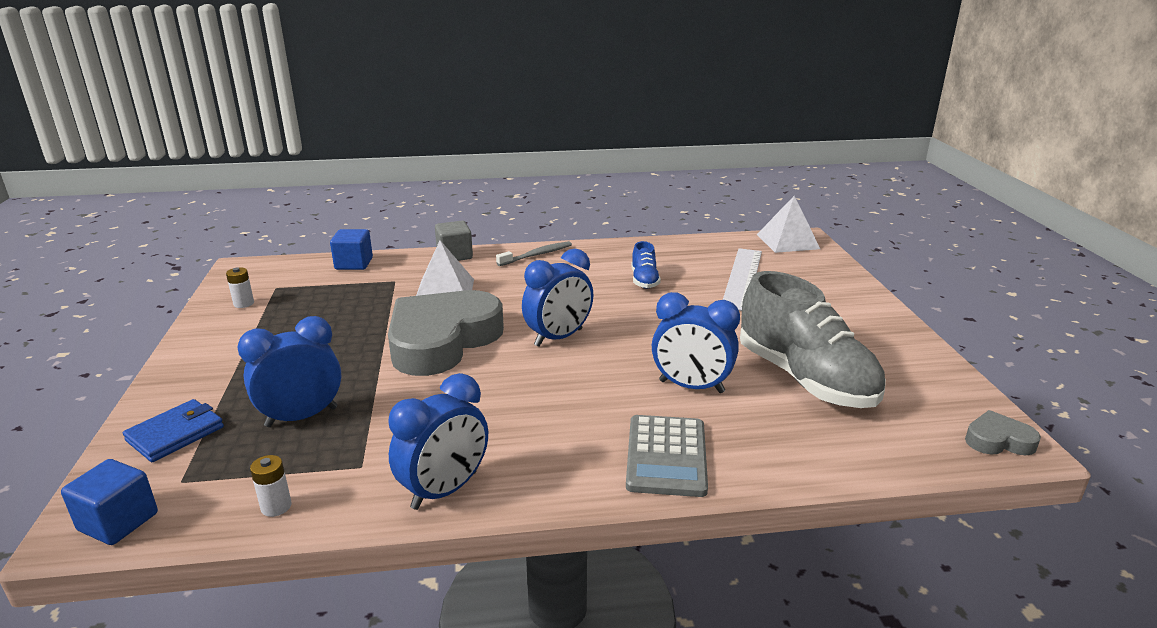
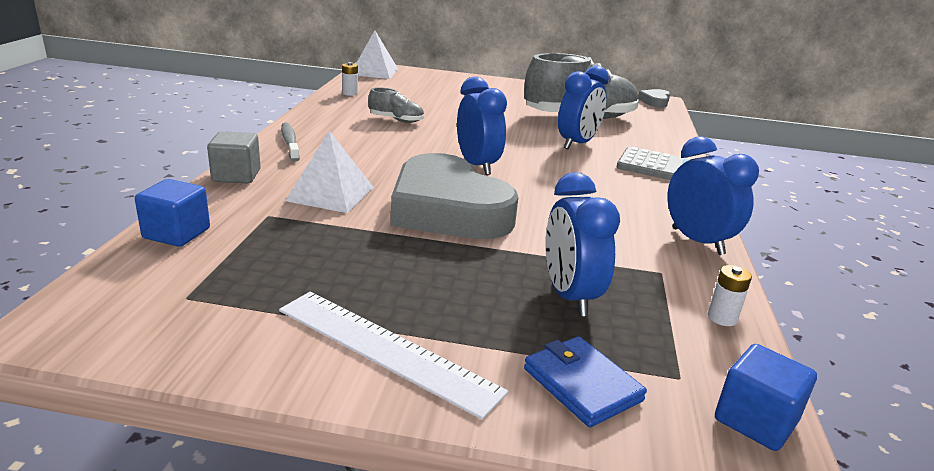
camera: 75 degrees left, 0 degrees up
white battery [226,267,254,308] -> white battery moved to [342,62,358,96]
blue shoe [631,241,661,289] -> grey shoe [368,87,424,123]
white ruler [723,248,762,311] -> white ruler moved to [279,292,509,420]

